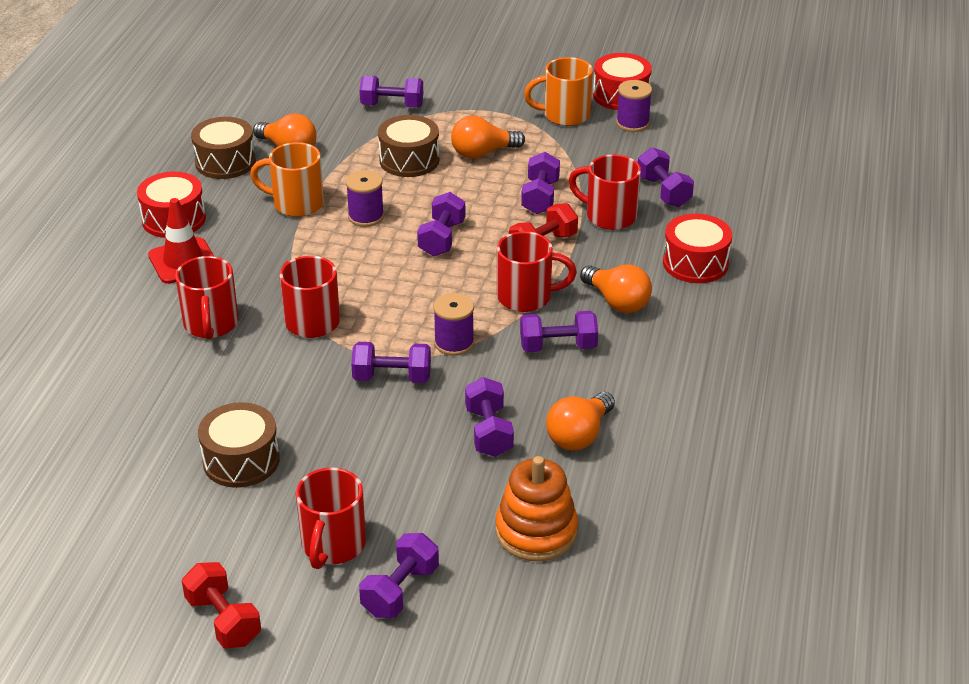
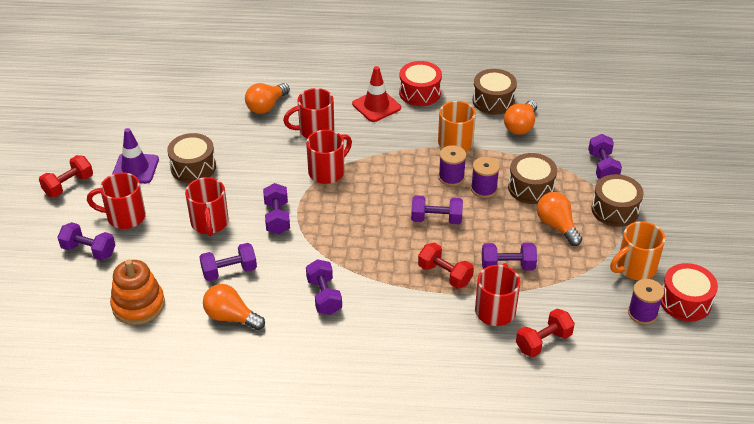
camera: 80 degrees right, 5 degrees up
purple spool [433,293,474,356] -> purple spool moved to [471,157,500,198]
red mug [497,231,577,312] -> red mug moved to [185,177,229,236]
orange mug [524,57,593,126] -> orange mug turned 105 degrees counterclockwise [610,221,665,280]
orange light bulb [580,264,652,313] -> orange light bulb moved to [245,83,290,114]
purple dumbbell [638,147,694,207] -> red dumbbell [516,309,575,357]
red drum [663,214,732,283] -> none
none -> purple traffic cone [112,128,159,184]
none -> brown drum [592,174,644,227]

